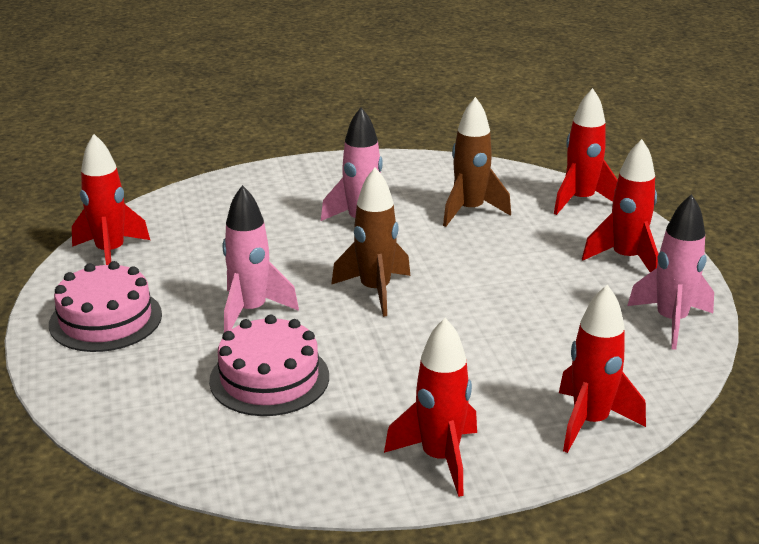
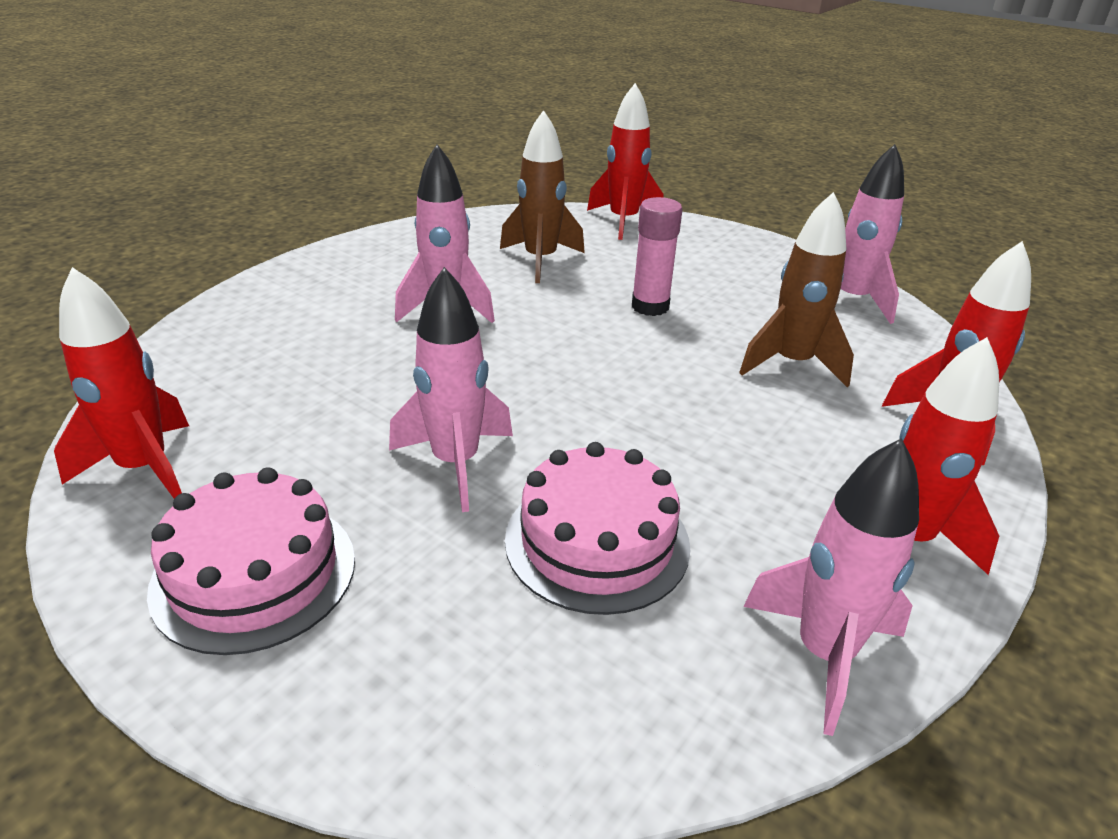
camera: 40 degrees left, 5 degrees up
brown rocket [331,167,411,317] -> brown rocket moved to [739,192,854,388]
red rocket [582,139,658,272] -> none
none -> pink glue stick [632,197,683,316]
none -> pink rocket [743,438,919,736]

